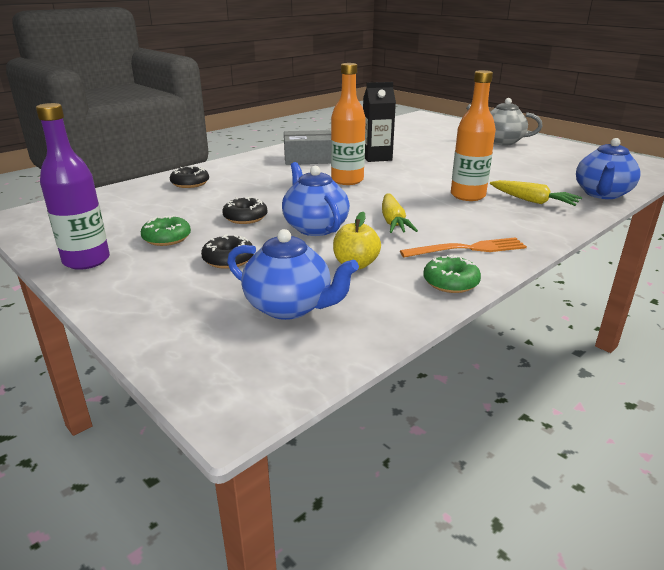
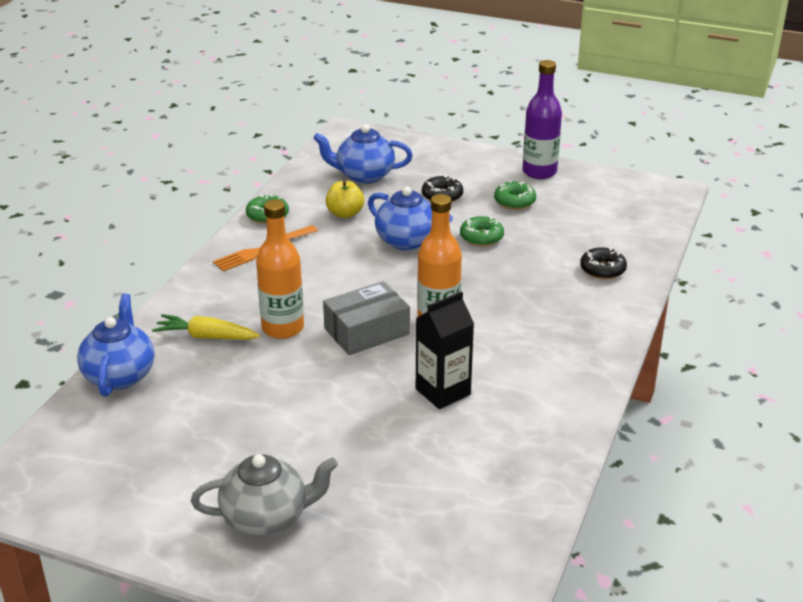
camera: 155 degrees right, 5 degrees up
black donut [222,197,267,224] -> green donut [460,216,504,246]
grey box [284,130,331,165] -> grey box moved to [323,281,410,355]
yellow carrot [382,194,418,233] -> none

